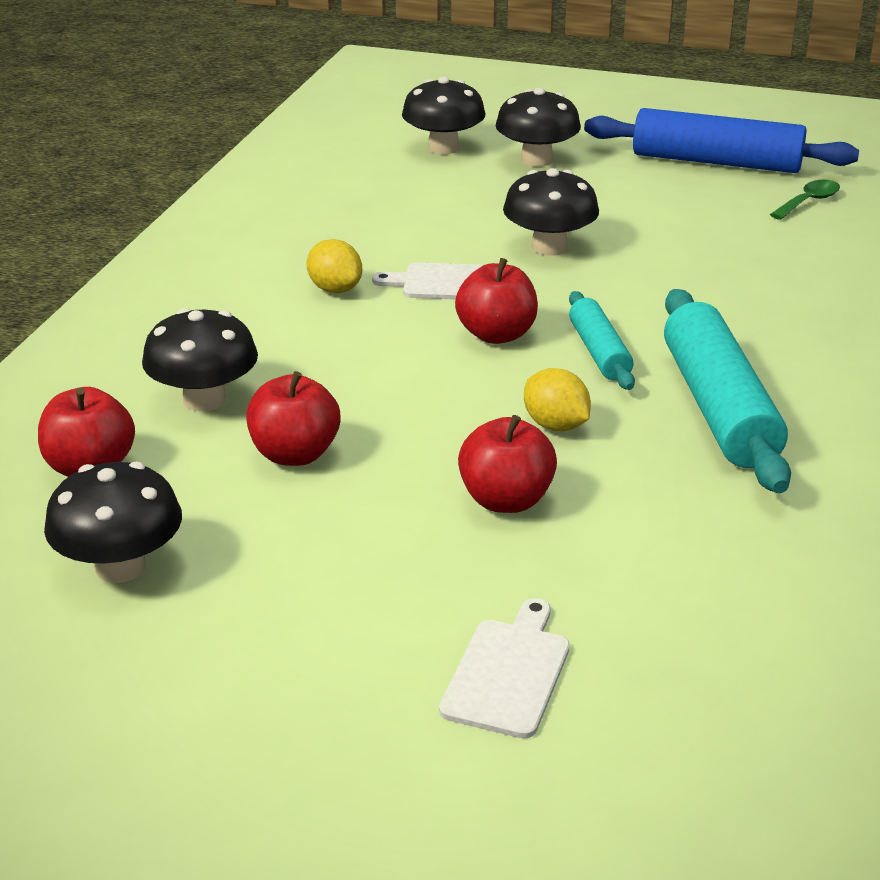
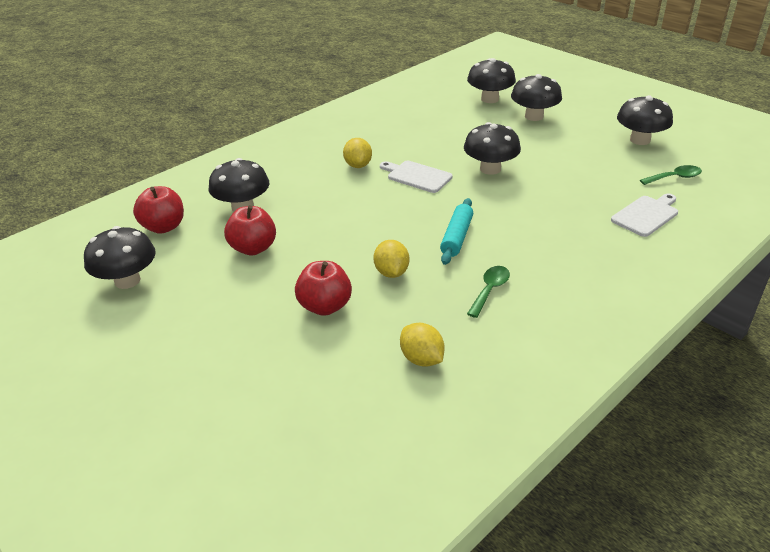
camera: 30 degrees right, 5 degrees up
white cutting board [439,598,570,739] -> white cutting board moved to [611,194,678,237]
red apple [455,258,538,344] -> none
blue rolling pin [584,108,859,173] -> black mushroom [617,95,673,145]
turquoise rolling pin [664,289,791,493] -> green spoon [467,266,510,318]
none -> yellow lemon [400,323,445,367]

